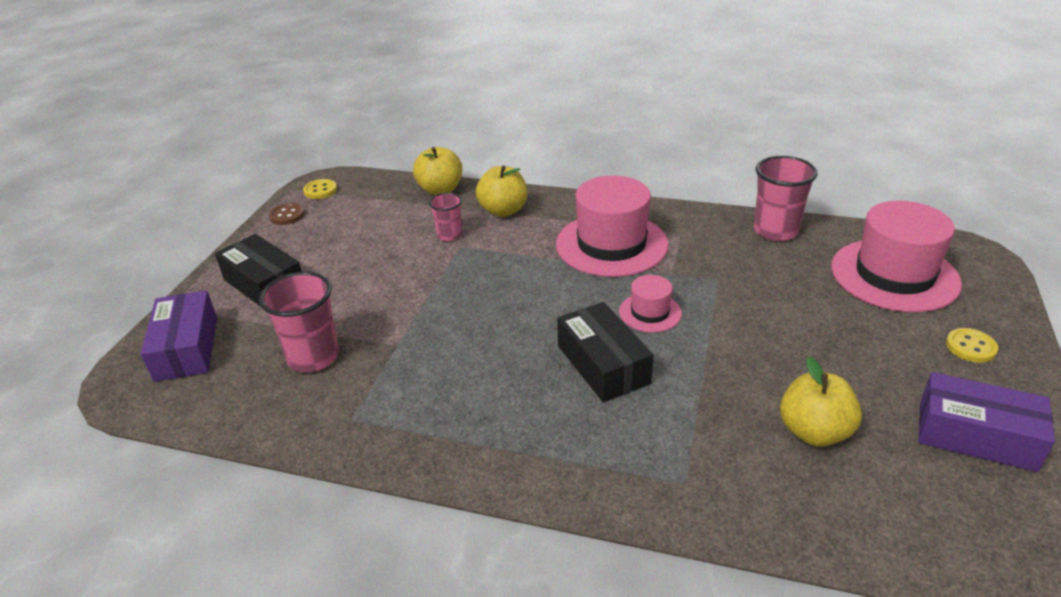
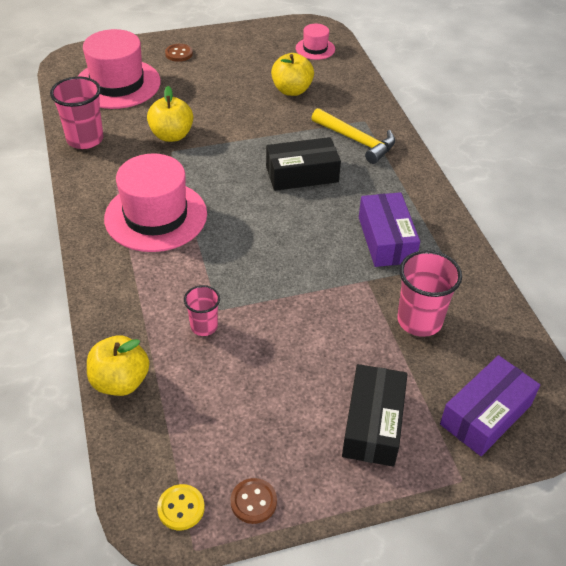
camera: 125 degrees left, 10 degrees up
yellow apple [476,165,528,217] -> yellow apple moved to [147,86,193,142]
black box [557,302,653,402] -> black box turned 45 degrees clockwise [266,137,341,191]
pink hat [619,275,682,333] -> pink hat moved to [296,24,335,60]
purple box [919,372,1055,472] -> purple box moved to [359,192,420,267]
yellow button [946,328,998,363] -> brown button [165,44,193,62]
none -> yellow hammer [312,108,395,164]

